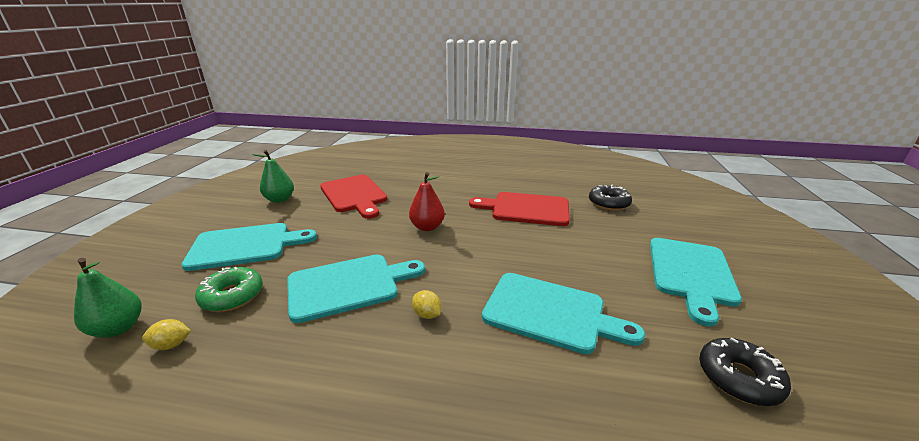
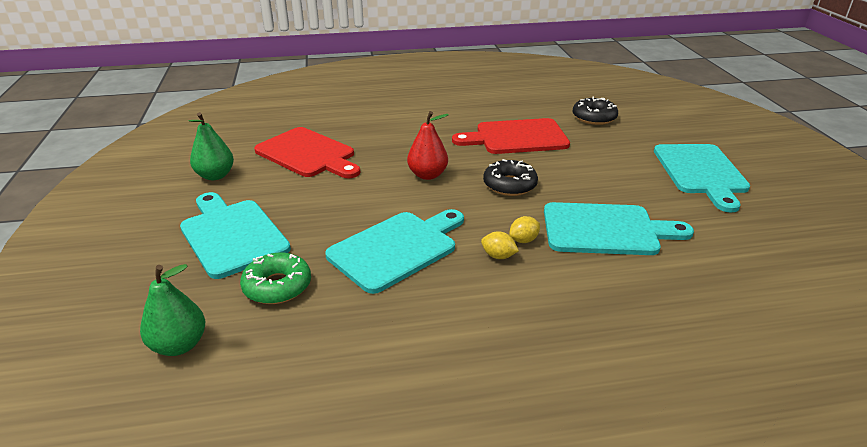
camera: 20 degrees left, 5 degrees up
yellow lemon [142,319,191,350] -> yellow lemon moved to [509,216,540,243]
turquoise cutting board [181,223,317,271] -> turquoise cutting board turned 90 degrees counterclockwise [180,192,291,279]
black donut [699,338,791,406] -> black donut moved to [483,159,538,196]

